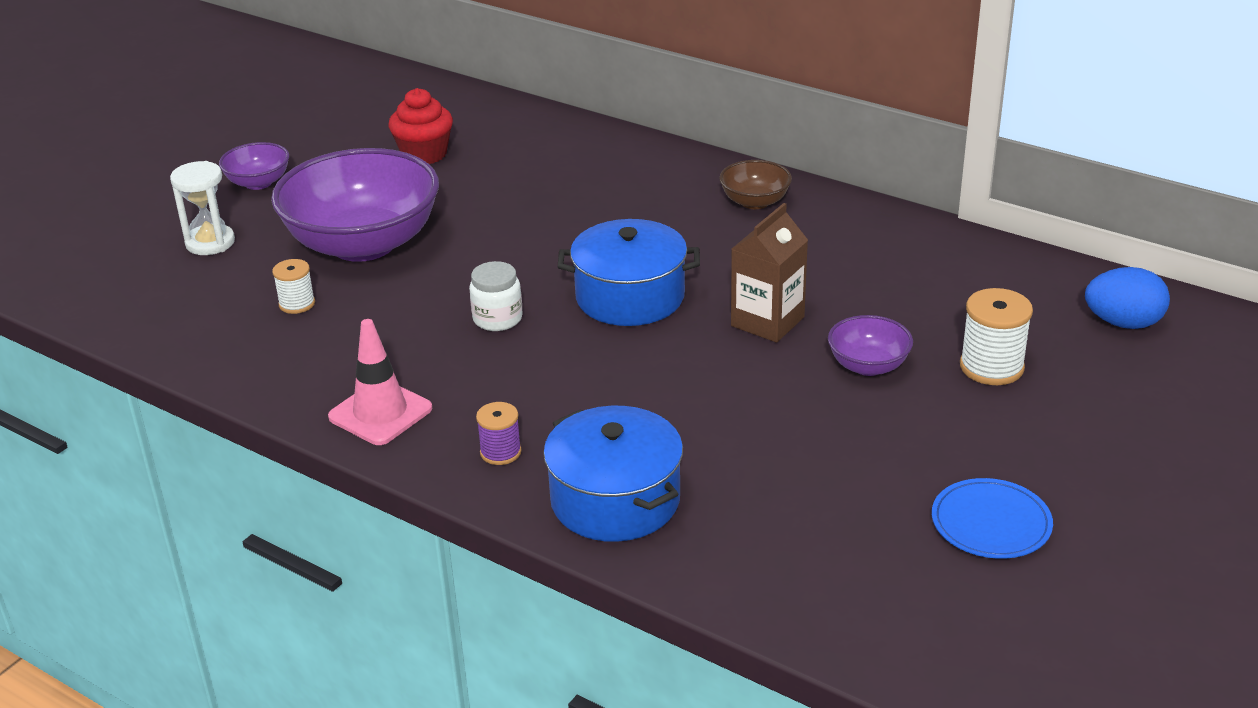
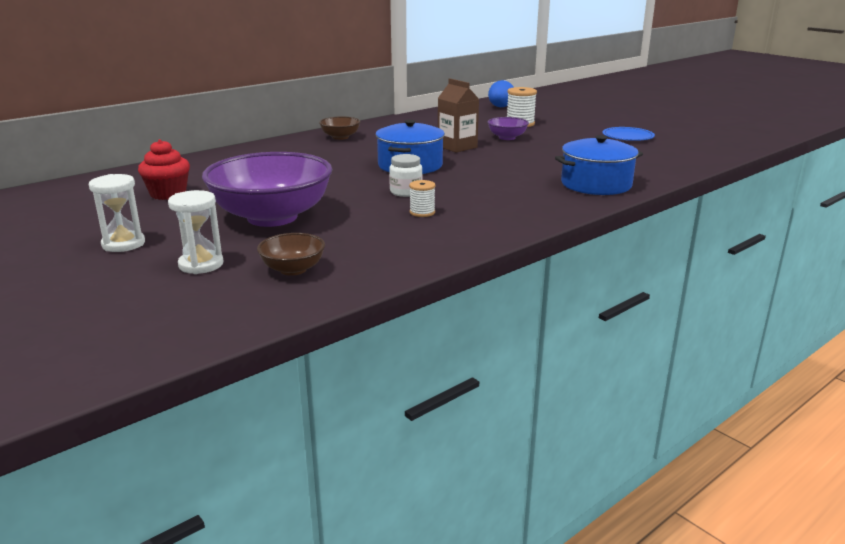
camera: 75 degrees left, 10 degrees down
purple bowl [219,142,289,190] -> white hourglass [89,174,145,252]
white spool [272,259,315,314] -> white spool moved to [409,180,435,217]
pink traffic cone [328,319,432,445] -> none
purple spool [476,402,521,465] -> none
none -> brown bowl [257,233,325,276]

